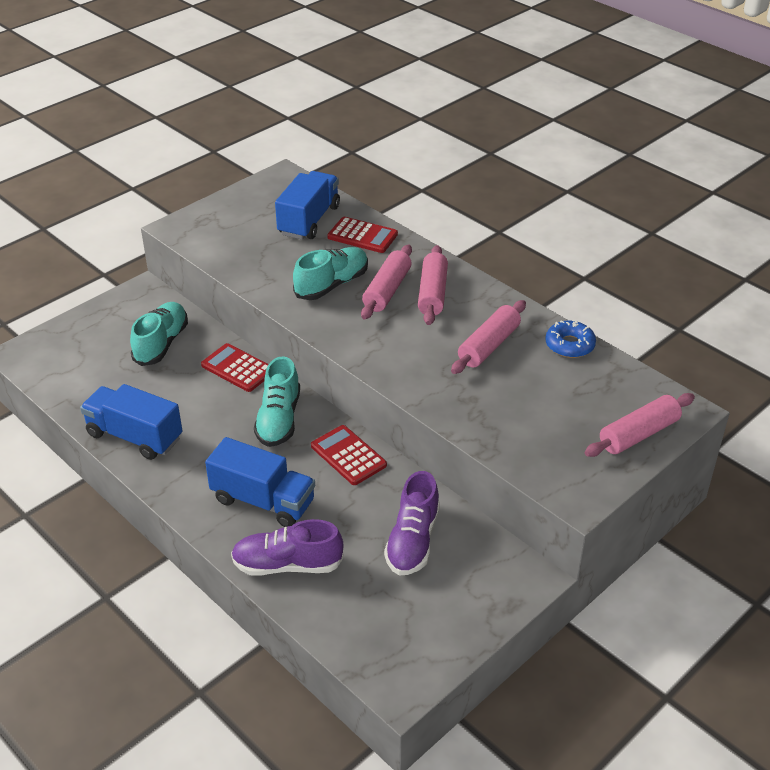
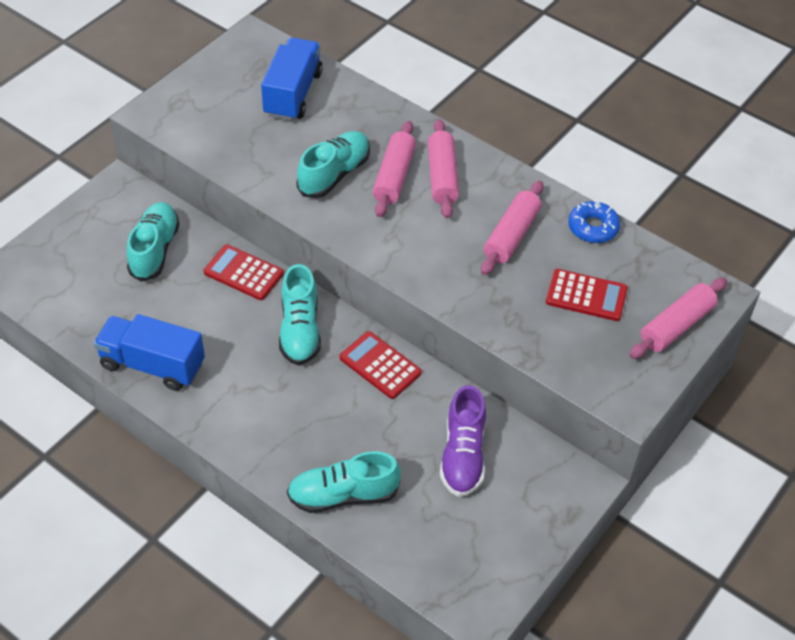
camera: 10 degrees left, 10 degrees up
blue truck [205,437,315,527] -> none
purple shoe [231,519,344,576] -> turquoise shoe [287,451,401,513]
red calculator [327,217,398,253] -> red calculator moved to [546,269,628,321]

